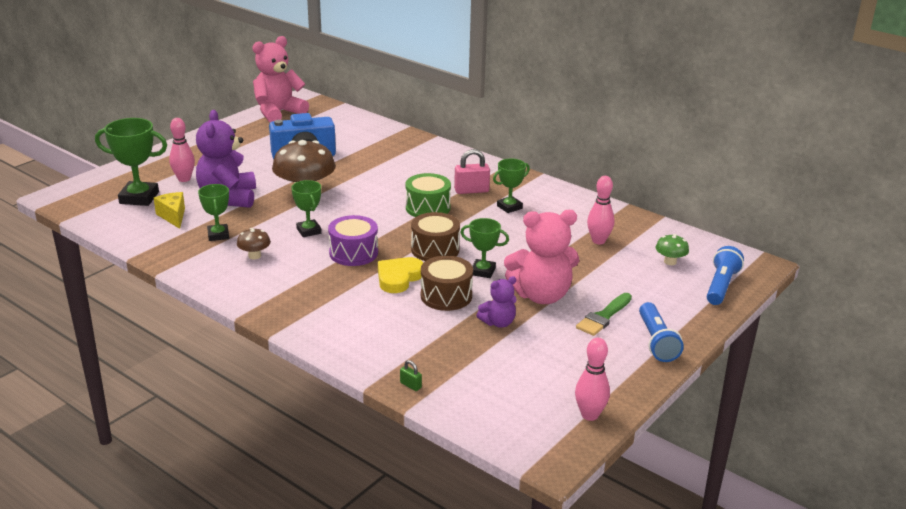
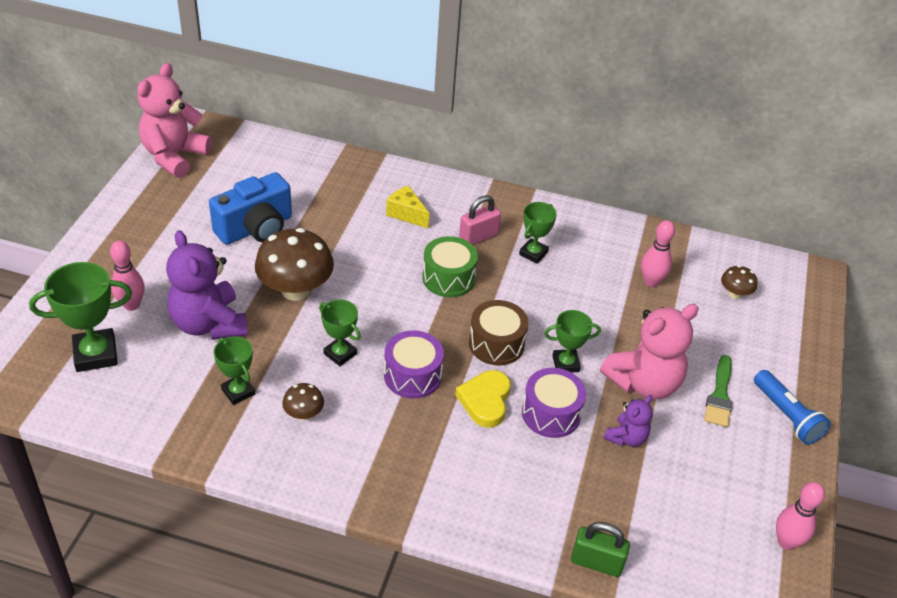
camera: 25 degrees left, 15 degrees up
yellow cheese [154,192,185,229] -> yellow cheese moved to [386,186,430,229]
green padlock [400,360,422,391] -> green padlock [571,522,630,577], size x2.02
brown drum [421,256,473,311] -> purple drum [522,368,586,438]
green mushroom [656,234,689,265] -> brown mushroom [721,265,757,299]
blue flashlight [707,246,744,305] -> none

